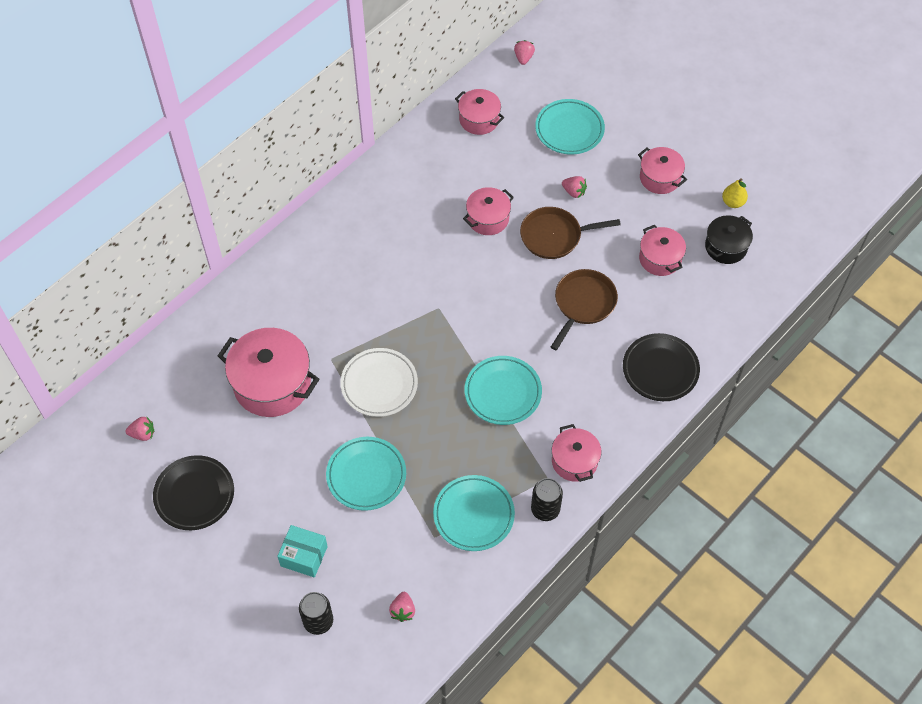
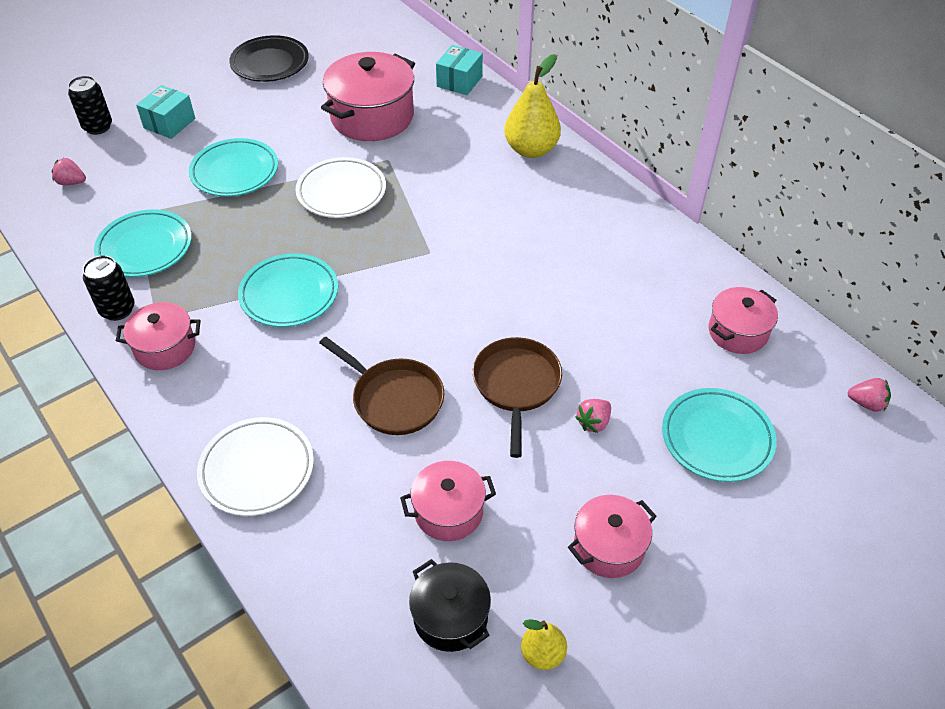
camera: 100 degrees right, 10 degrees down
pink strawberry [125,417,154,441] -> none
pink pot [463,187,514,235] -> none
black plate [623,333,700,401] -> white plate [197,417,314,516]
none -> turquoise box [436,45,483,95]
none -> yellow pear [504,54,561,158]

